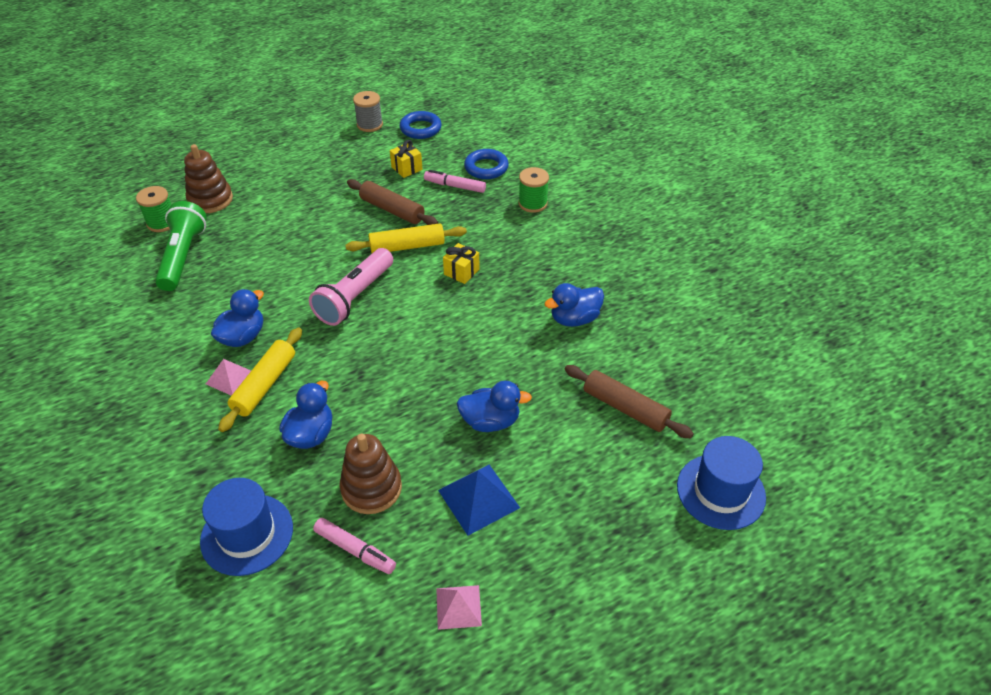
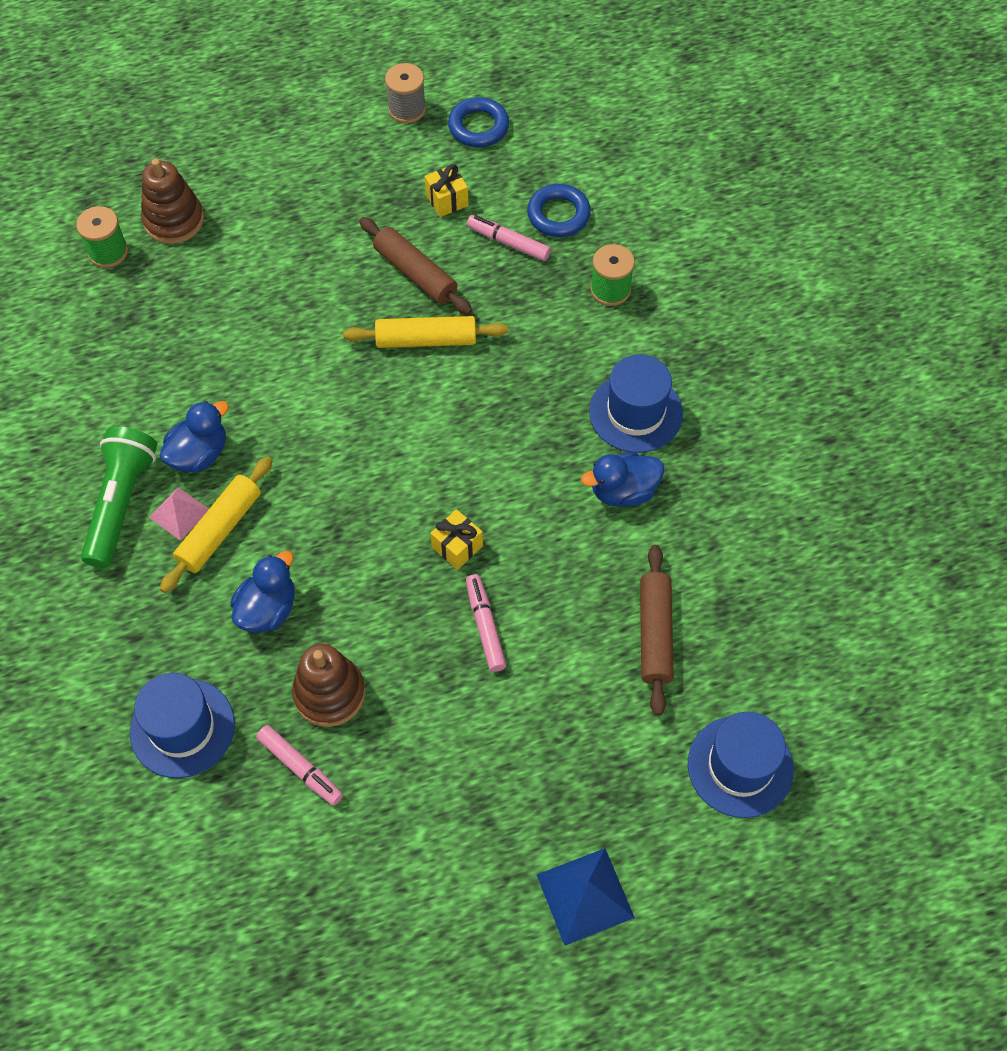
camera: 10 degrees right, 15 degrees up
green flashlight [155,201,207,291] -> green flashlight moved to [81,426,158,568]
pink flashlight [309,248,393,326] -> none
pink pyramid [436,585,482,630] -> none
blue pyramid [438,465,520,536] -> blue pyramid moved to [537,848,635,946]
yellow gift [443,243,480,284] -> yellow gift moved to [430,509,483,570]
blue duck [457,381,532,432] -> pink marker [466,574,507,672]
brown rolling pin [565,365,694,438] -> brown rolling pin turned 45 degrees clockwise [640,545,674,716]
none -> blue hat [589,354,683,453]

